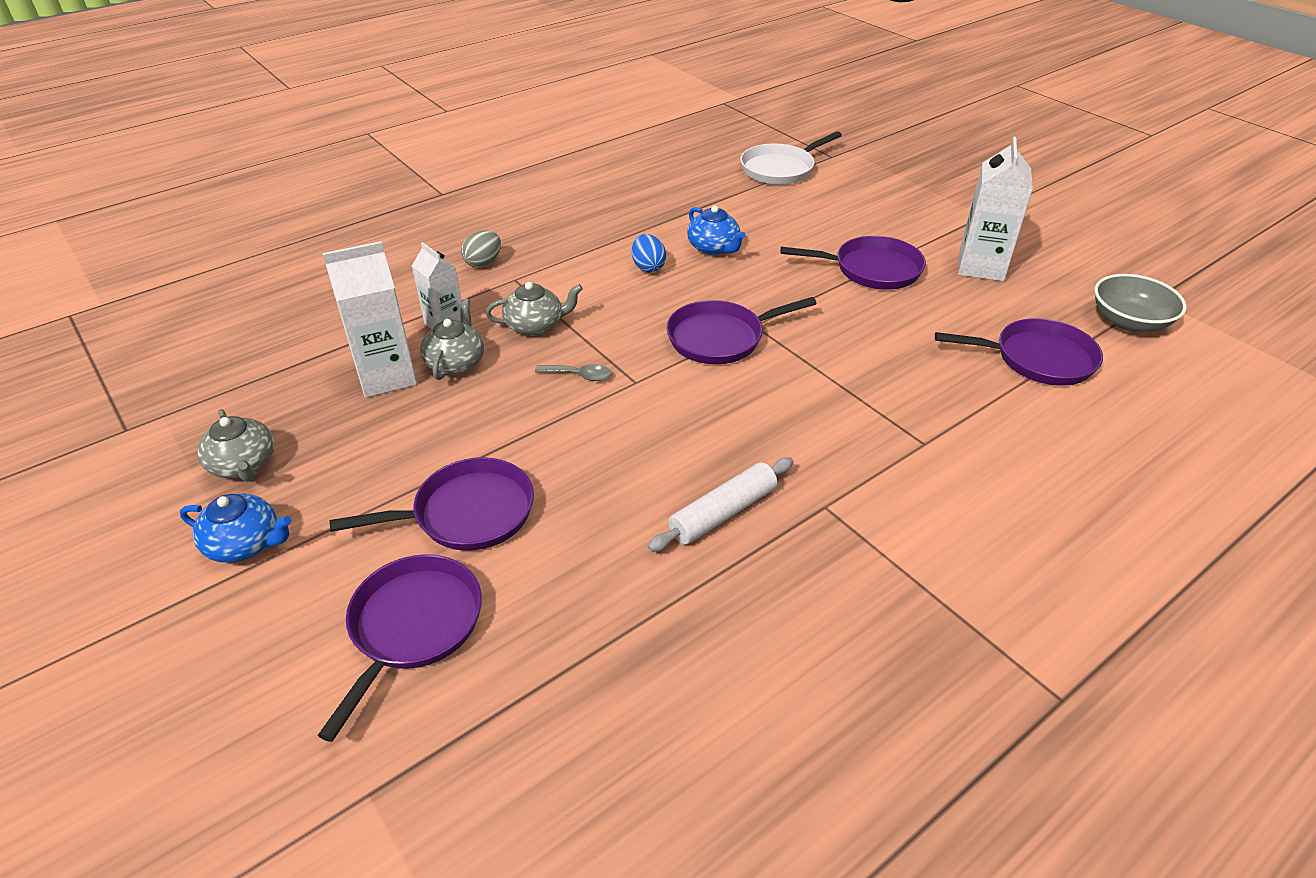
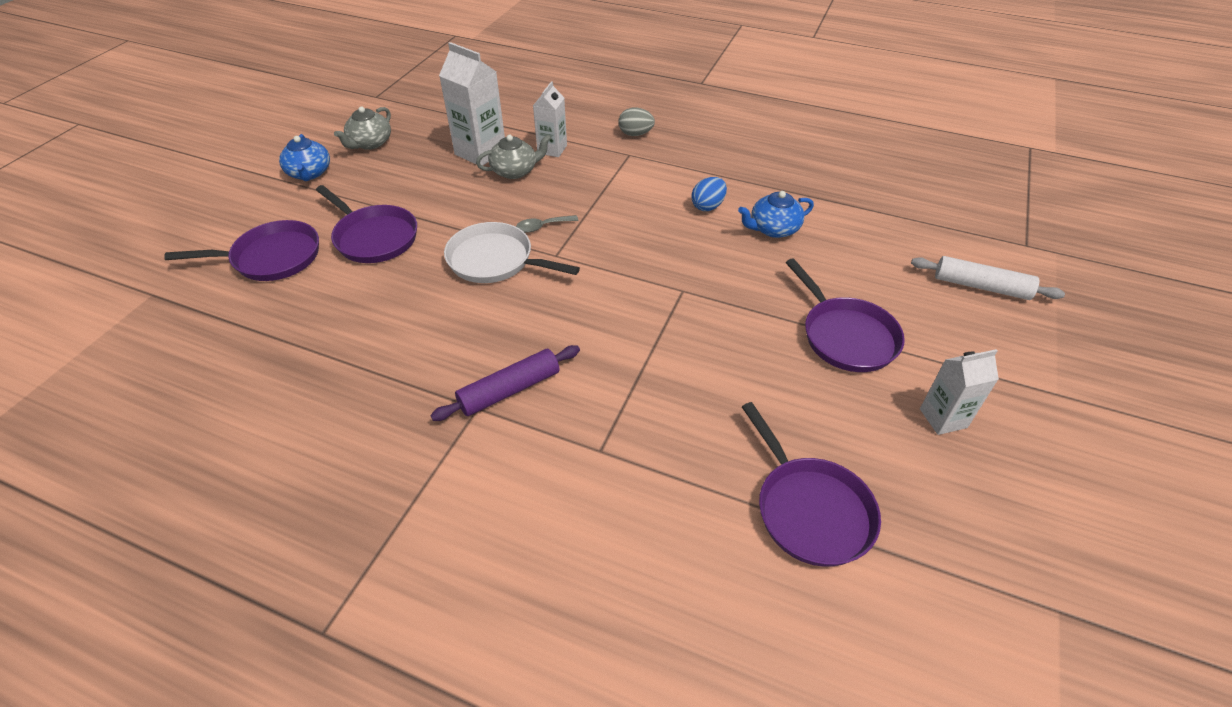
camera: 60 degrees right, 5 degrees up
grey teapot [485,282,583,336] -> none
grey spoon [535,364,611,381] -> grey spoon turned 90 degrees clockwise [516,215,578,233]
white rolling pin [648,457,794,552] -> white rolling pin moved to [911,256,1065,300]
purple pan [666,297,817,364] -> none
blue teapot [687,205,746,255] -> blue teapot turned 45 degrees clockwise [738,191,814,238]
white pan [740,131,842,185] -> white pan moved to [444,222,580,283]
white carton [958,137,1033,281] -> white carton [920,349,999,435], size x0.63
grey bowl [1094,274,1187,332] -> none
none -> purple rolling pin [430,345,580,421]

